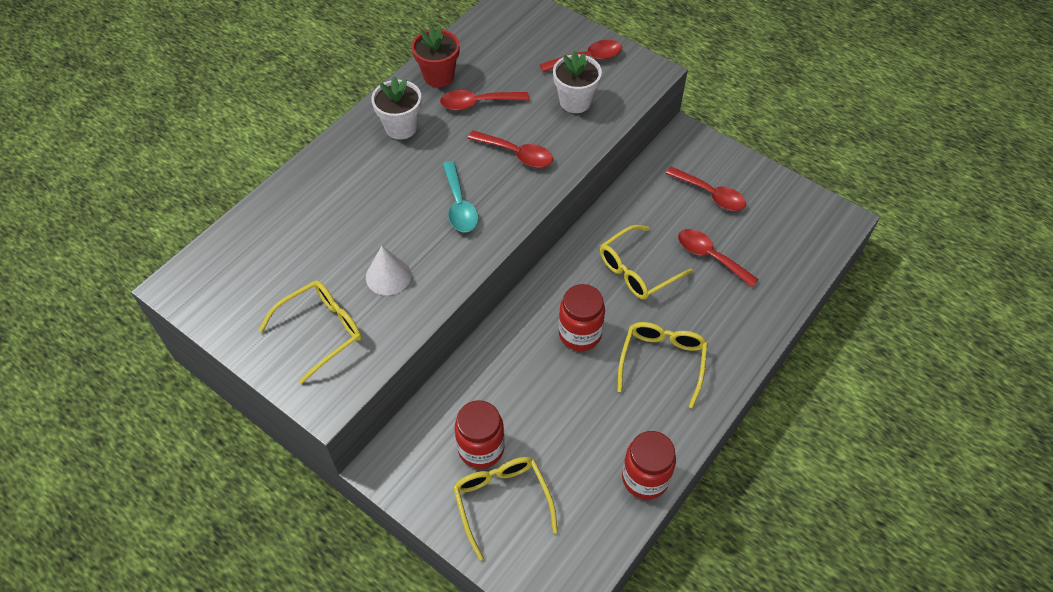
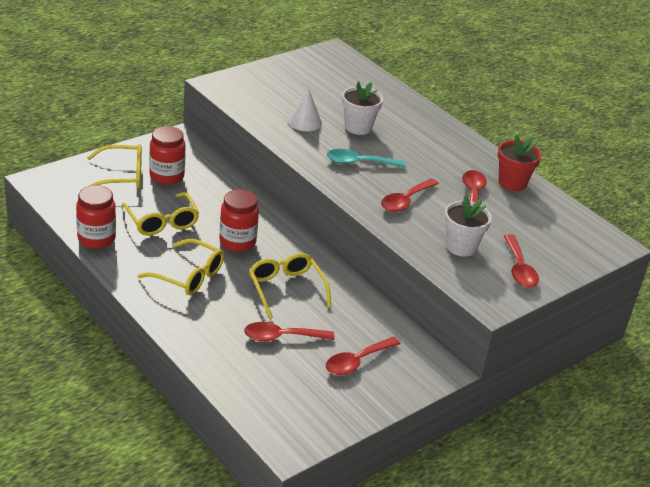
camera: 100 degrees right, 20 degrees down
yellow glasses [259,281,362,385] -> yellow glasses moved to [121,192,199,236]
white flower pot [371,76,422,140] -> white flower pot moved to [342,82,383,135]
red spoon [678,229,759,287] -> red spoon turned 150 degrees counterclockwise [244,322,335,341]

